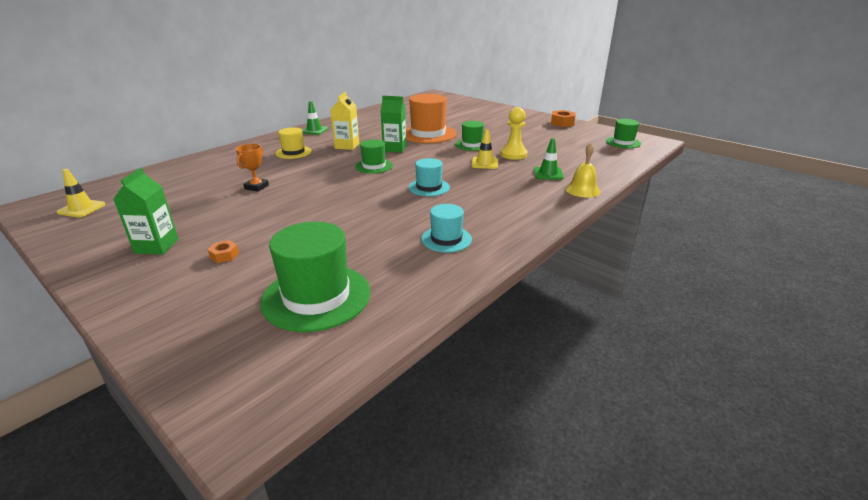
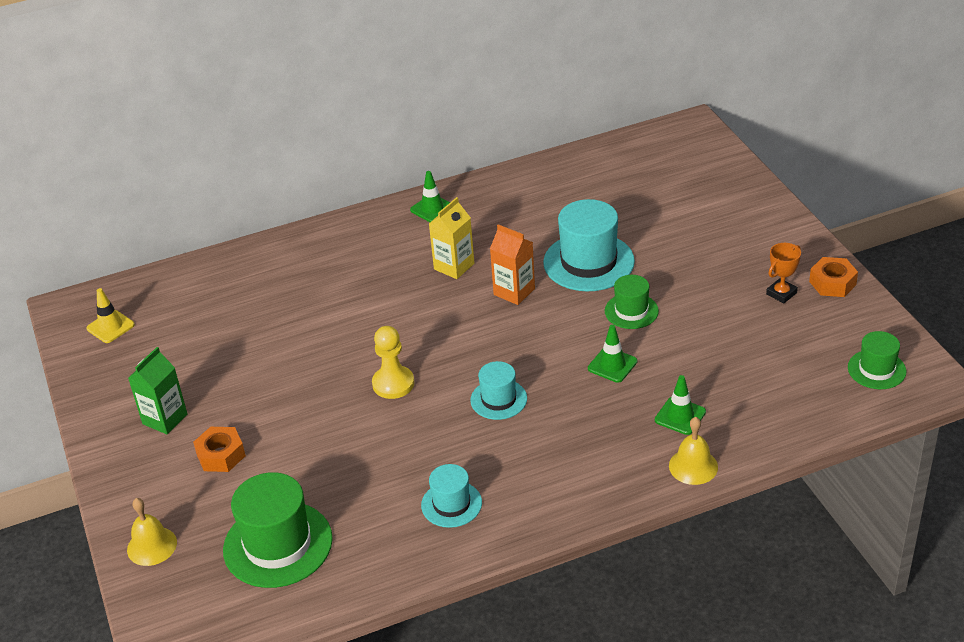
camera: 30 degrees right, 10 degrees up
orange nut [208,240,239,263] -> orange nut [193,427,246,472], size x1.69
orange trophy [236,144,269,192] -> orange trophy moved to [766,243,801,303]
yellow hat [275,127,312,159] -> none
green hat [355,140,393,174] -> none
green carton [381,96,407,153] -> orange carton [490,224,535,305]
orange hat [406,94,456,143] -> turquoise hat [543,199,635,292]
yellow traffic cone [471,129,498,169] -> green traffic cone [588,325,637,383]
yellow pawn [500,107,528,160] -> yellow pawn moved to [372,326,414,399]
none -> yellow bell [127,498,177,566]

